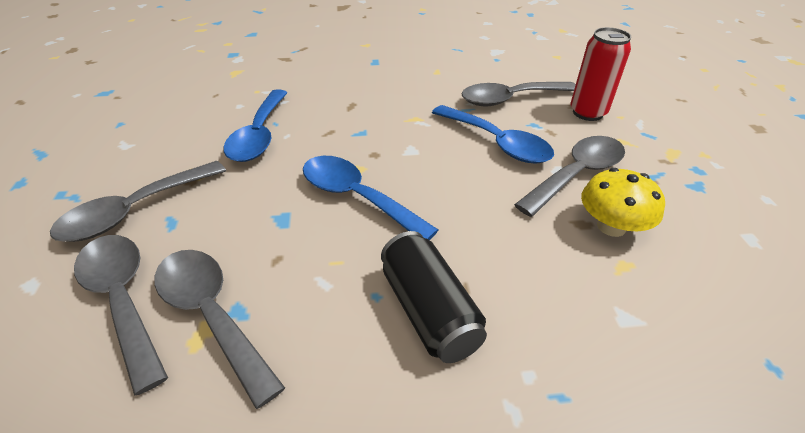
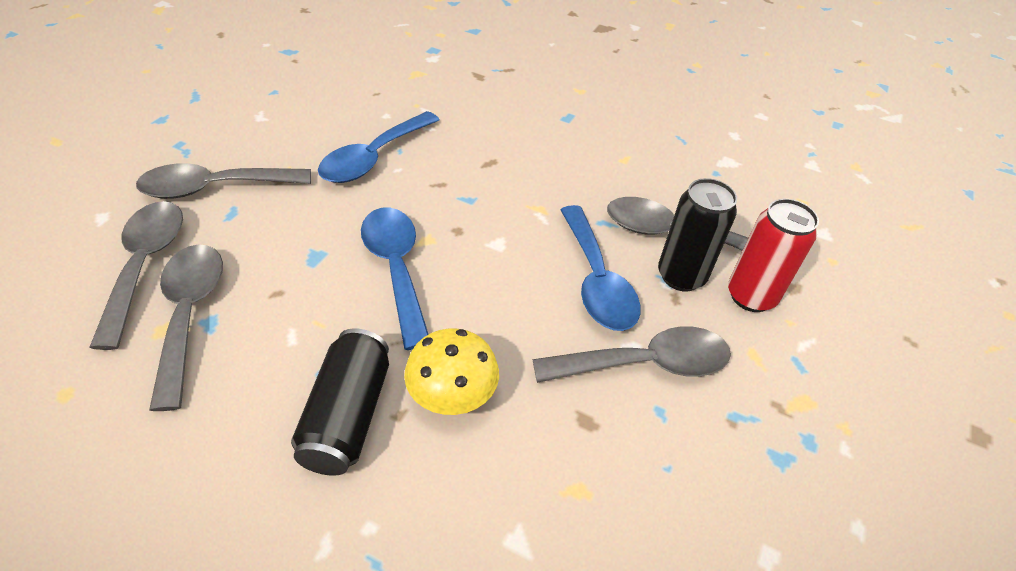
camera: 30 degrees right, 5 degrees up
yellow mushroom [581,168,665,237] -> yellow mushroom moved to [404,328,499,415]
none -> black can [658,178,737,291]

